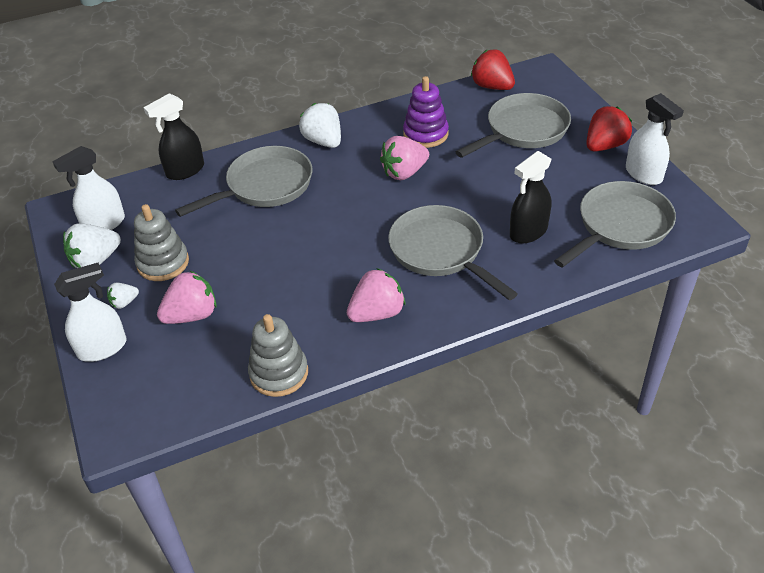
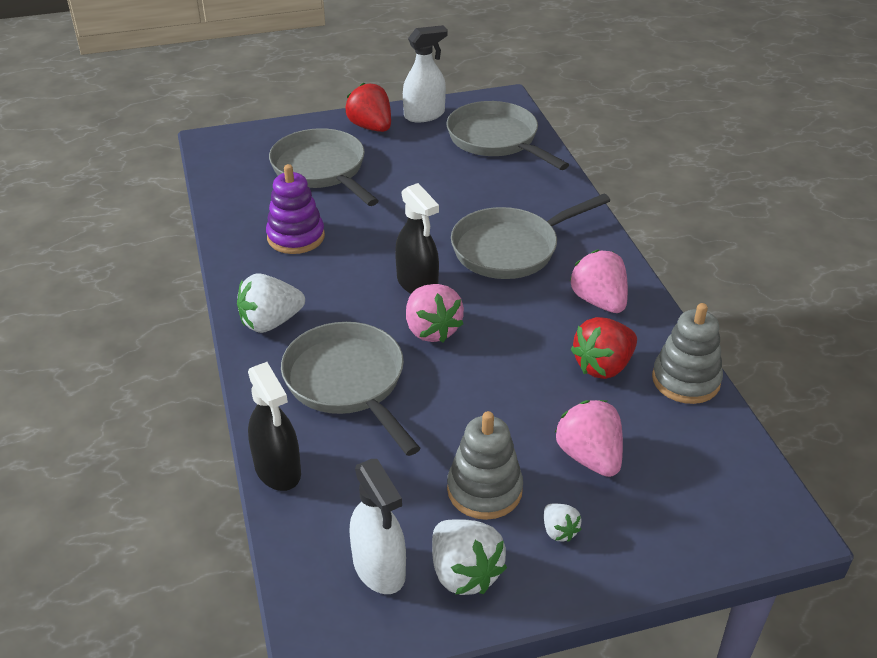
camera: 85 degrees left, 5 degrees down
white spray bottle [54,263,127,362] -> none
pink strawberry [380,136,429,180] -> pink strawberry moved to [406,284,464,342]
red strawberry [471,49,515,90] -> red strawberry moved to [571,317,637,379]
black spray bottle [510,151,552,243] -> black spray bottle moved to [395,183,439,294]

